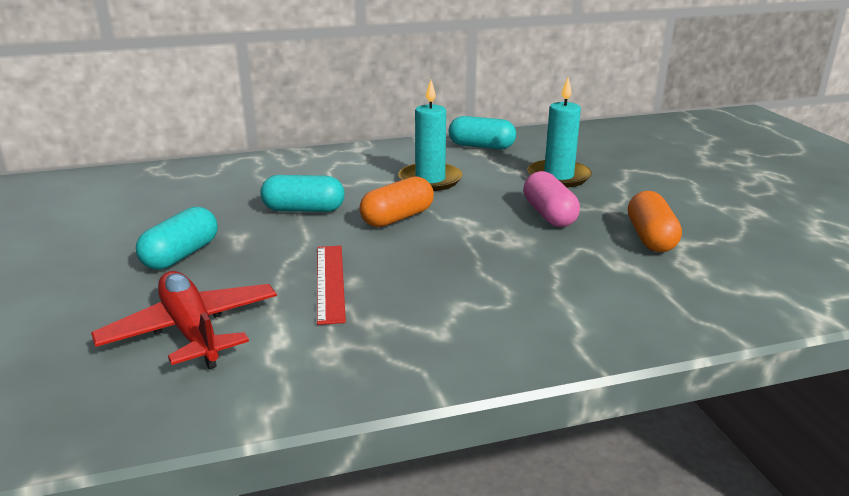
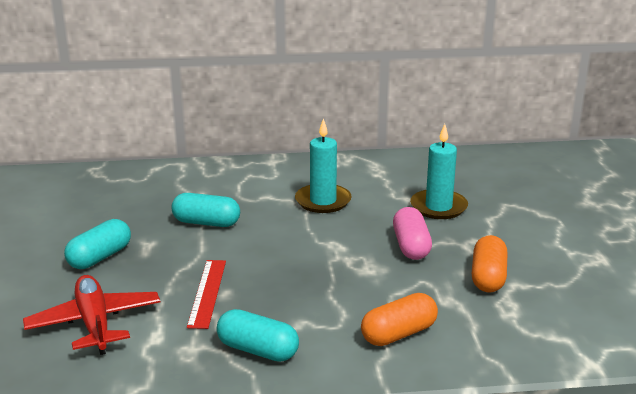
camera: 10 degrees right, 0 degrees up
orange capsule [359,176,434,227] -> orange capsule moved to [361,293,438,346]
turquoise capsule [449,116,516,149] -> turquoise capsule moved to [217,309,299,362]

